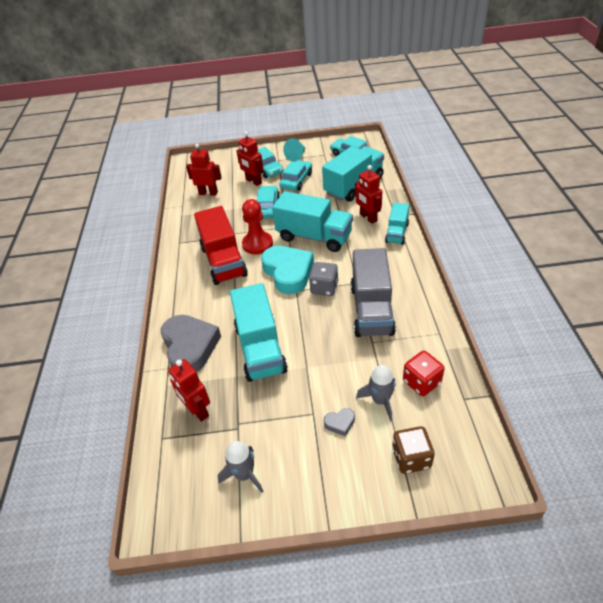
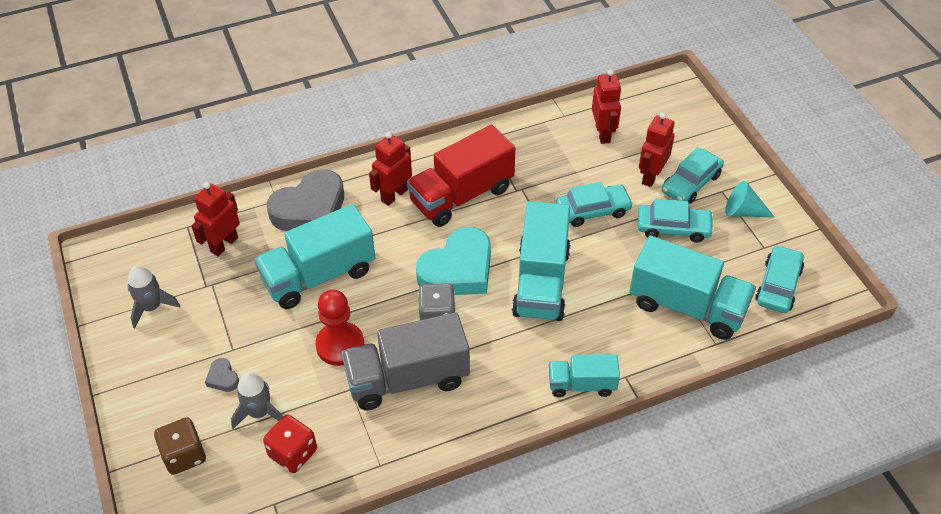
camera: 70 degrees right, 5 degrees up
red pawn [242,199,273,254] -> red pawn moved to [315,290,364,366]
red robot [355,165,382,224] -> red robot moved to [369,132,412,206]

